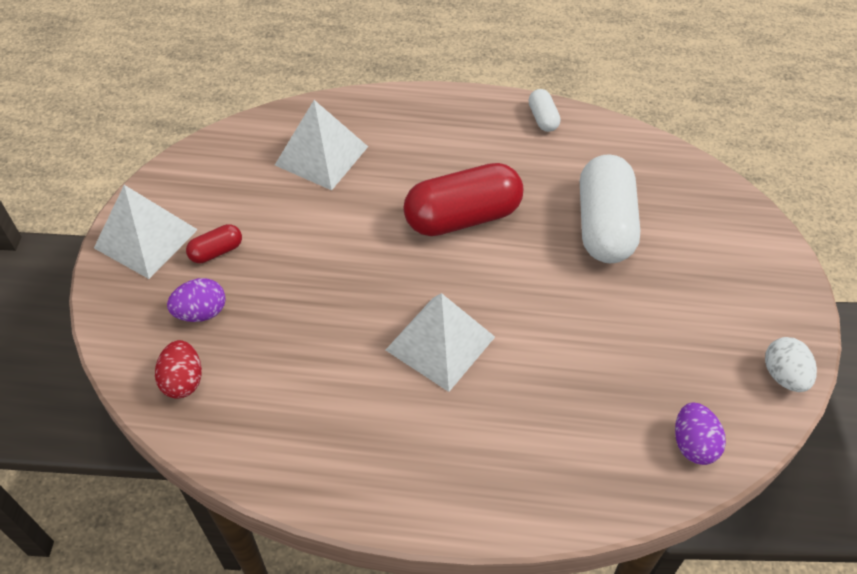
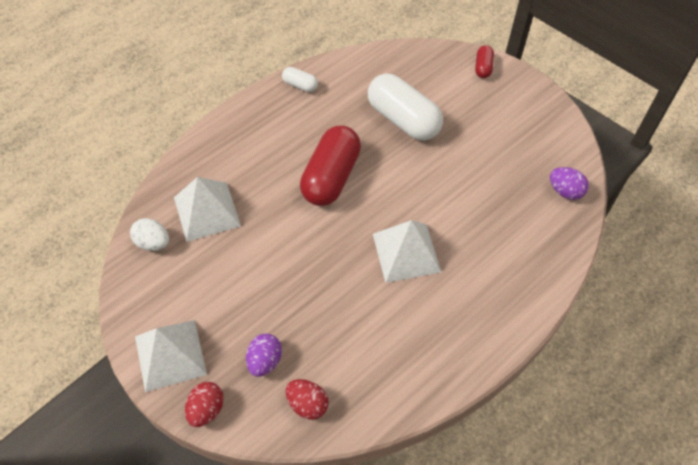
camera: 50 degrees left, 5 degrees up
red capsule [186,224,242,263] -> red capsule moved to [475,45,494,78]
white egg [765,337,817,392] -> white egg moved to [130,218,169,251]
none -> red egg [185,382,224,427]

